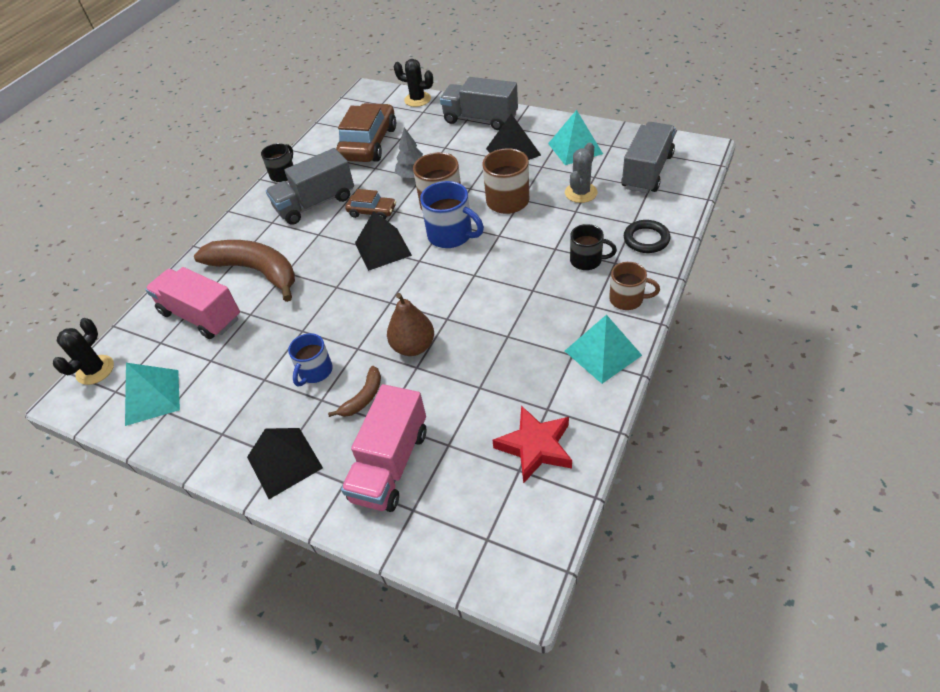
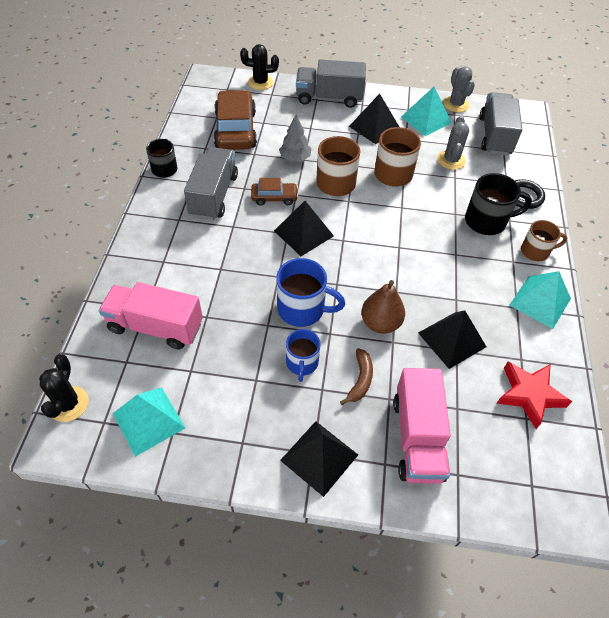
camera: 25 degrees left, 5 degrees up
brown banana [194,240,295,302] -> none
grey truck [266,148,354,225] -> grey truck turned 150 degrees clockwise [184,147,238,220]
blue mug [420,181,484,248] -> blue mug moved to [276,258,345,327]
black mug [570,224,617,270] -> black mug [465,173,532,235], size x1.52
none -> black pyramid [418,310,486,369]
none -> grey cactus [443,67,475,112]

